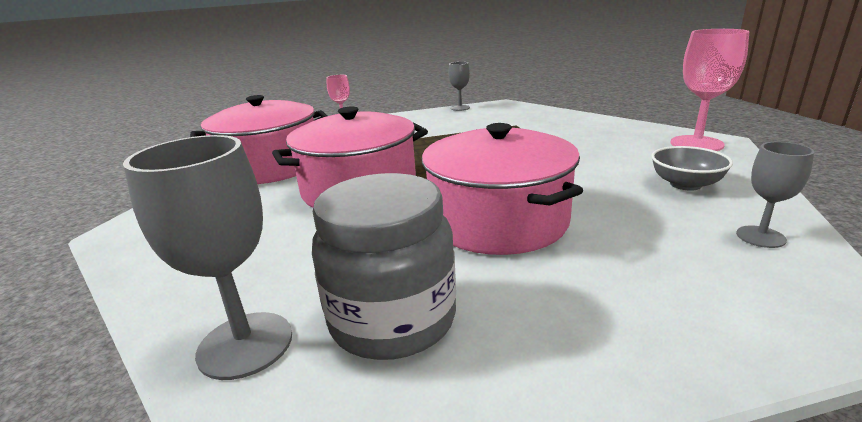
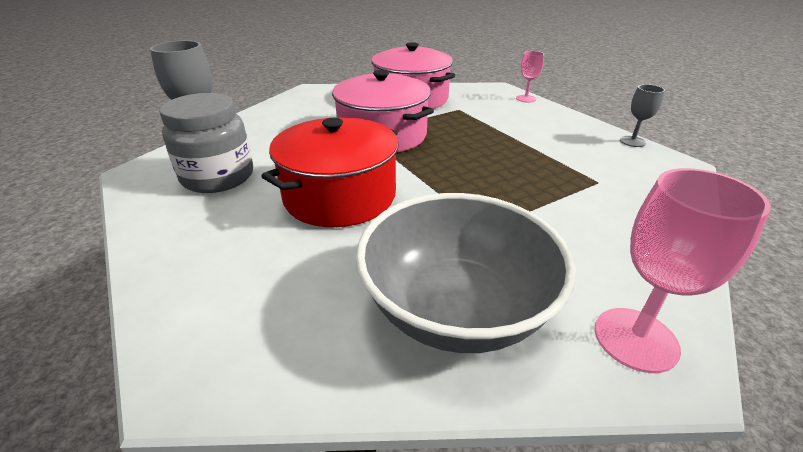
camera: 70 degrees right, 10 degrees up
pink pot [422,123,583,255] -> red pot [261,117,399,227]
grey bowl [651,146,733,191] -> grey bowl [356,193,576,353], size x2.17
grey goblet [736,142,814,248] -> none

